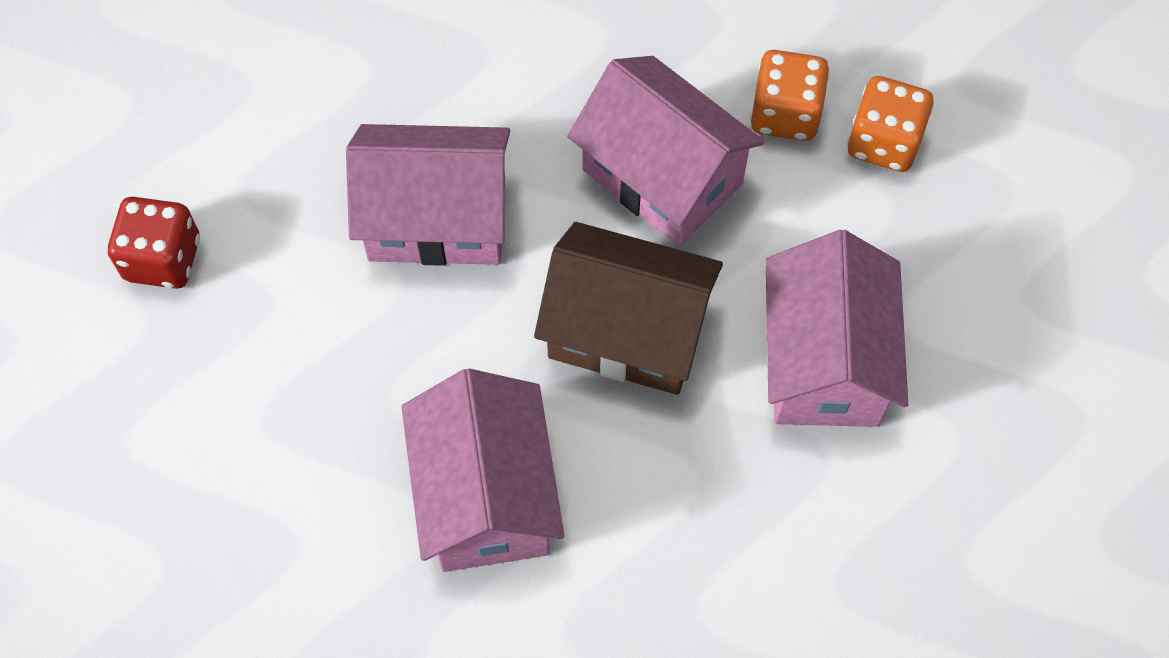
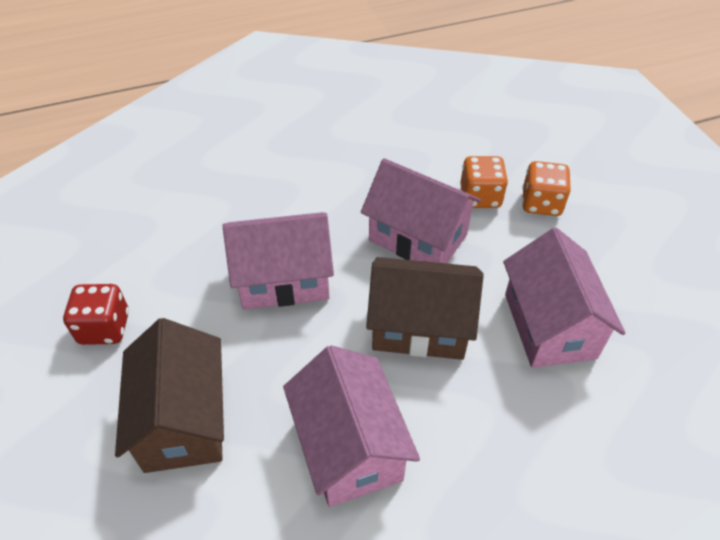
camera: 10 degrees left, 15 degrees down
none -> brown house [115,318,224,473]

